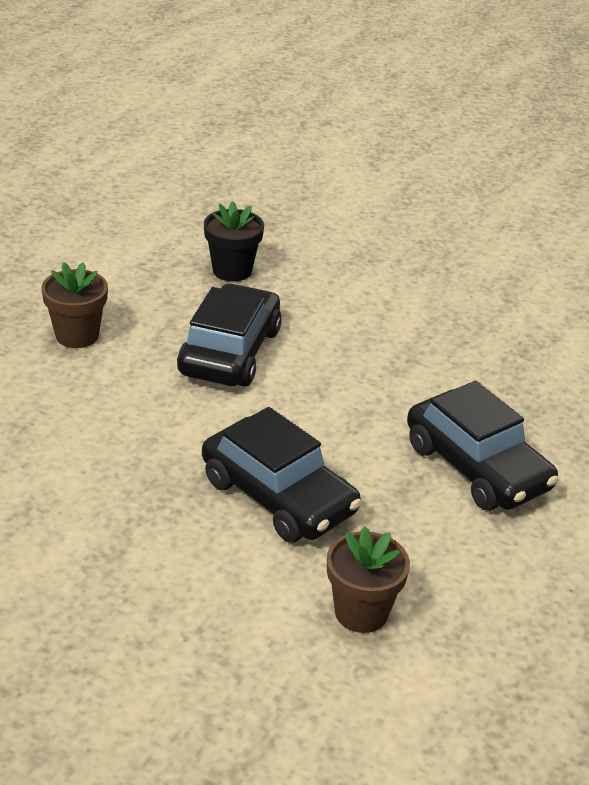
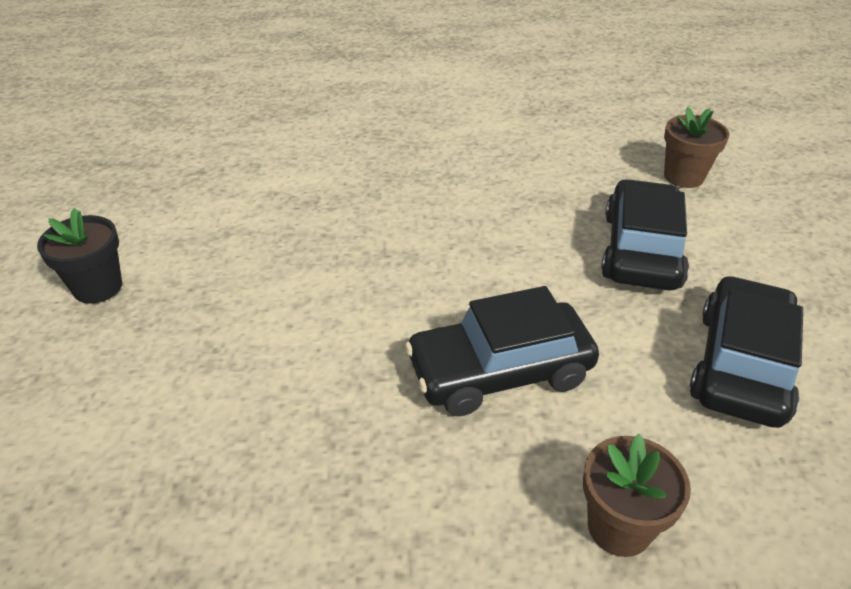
camera: 120 degrees left, 5 degrees up
black flower pot [204,201,264,281] -> black flower pot moved to [37,208,122,304]
black car [407,381,558,511] -> black car moved to [690,275,803,428]

